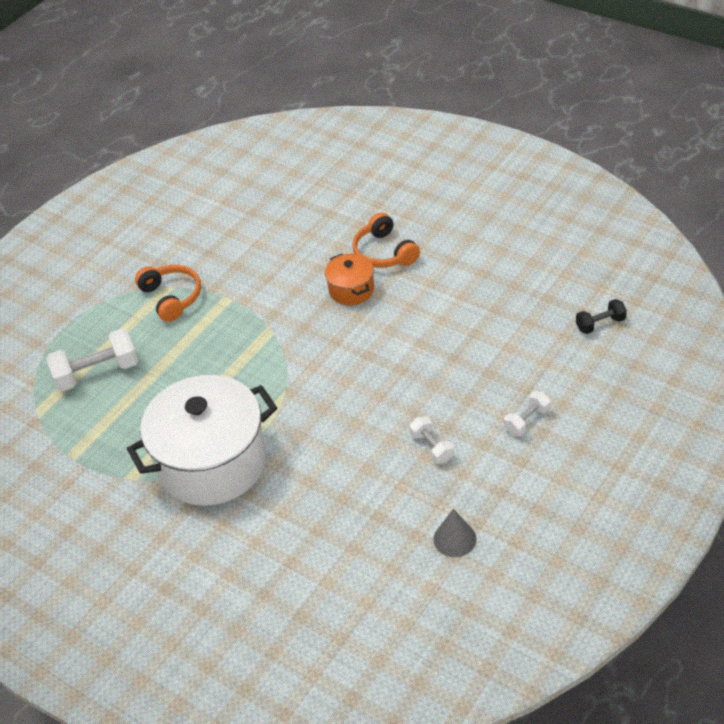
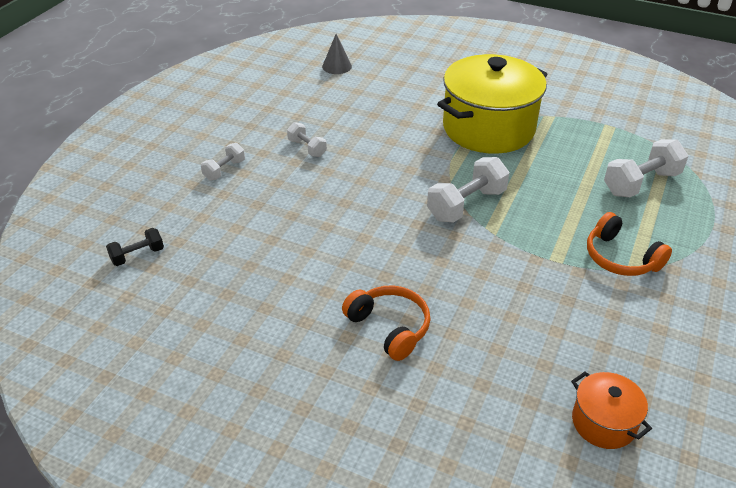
camera: 165 degrees right, 5 degrees down
white pot [127,375,277,506] -> yellow pot [437,54,548,154]
orange pot [325,253,374,305] -> orange pot moved to [571,372,652,449]
grey cone [433,509,477,557] -> grey cone moved to [322,34,352,74]
none -> white dumbbell [427,157,509,223]

